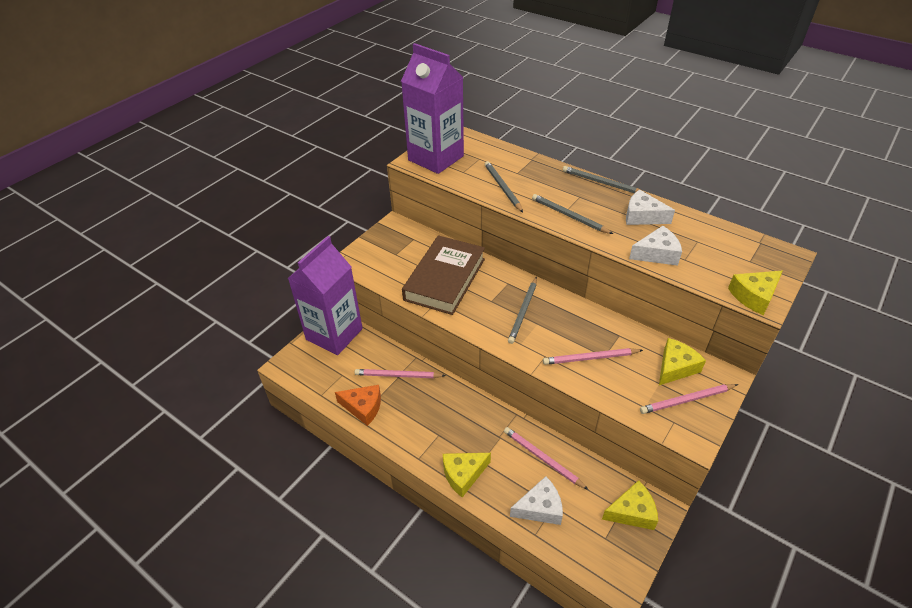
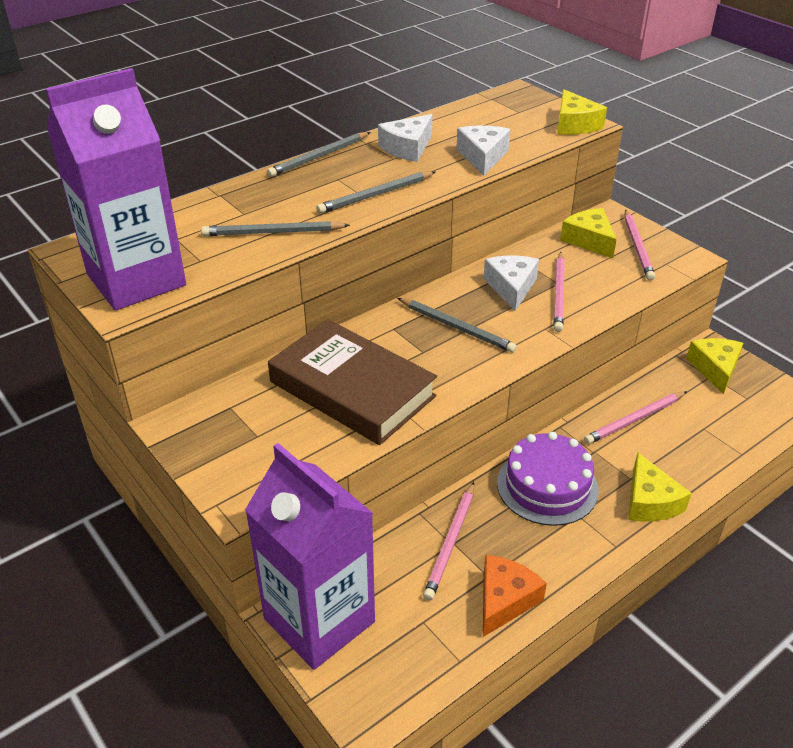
camera: 75 degrees left, 5 degrees down
white cheese [510,476,563,525] -> white cheese moved to [483,256,539,311]
none -> purple cake [497,432,599,526]

